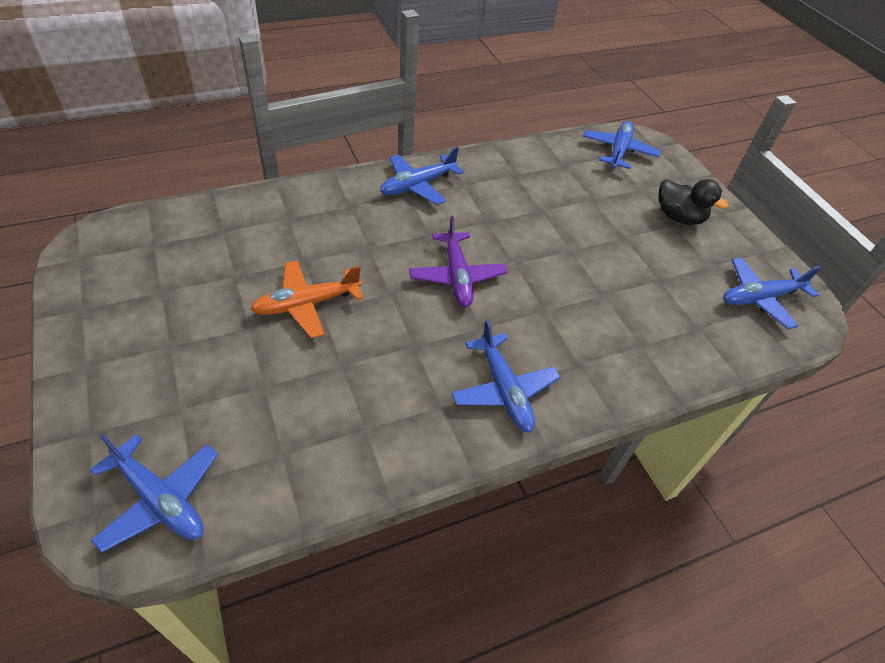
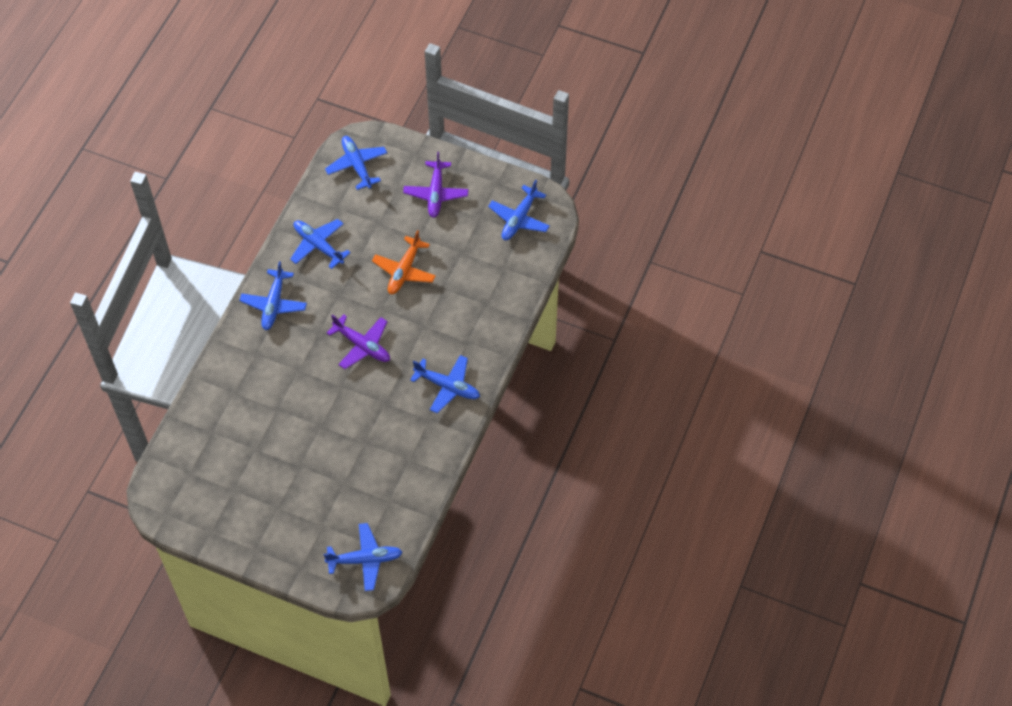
camera: 40 degrees left, 10 degrees up
orange plane [250,261,363,338] -> orange plane moved to [372,230,436,294]
black duck [659,179,728,225] -> purple plane [403,152,468,218]
none -> blue plane [290,219,351,269]

